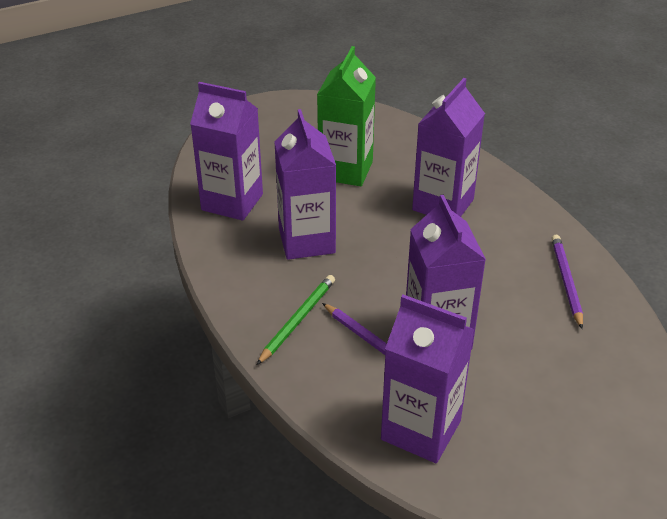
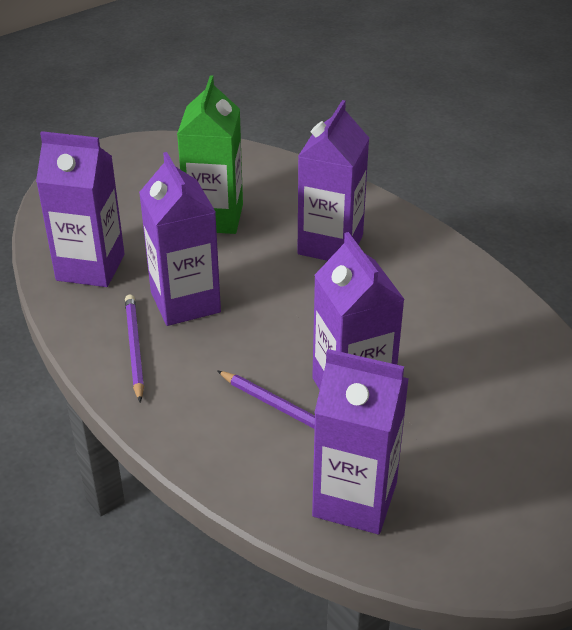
camera: 10 degrees left, 0 degrees up
green pencil [257,275,335,365] -> none
purple pencil [551,235,583,329] -> purple pencil moved to [125,295,144,402]

